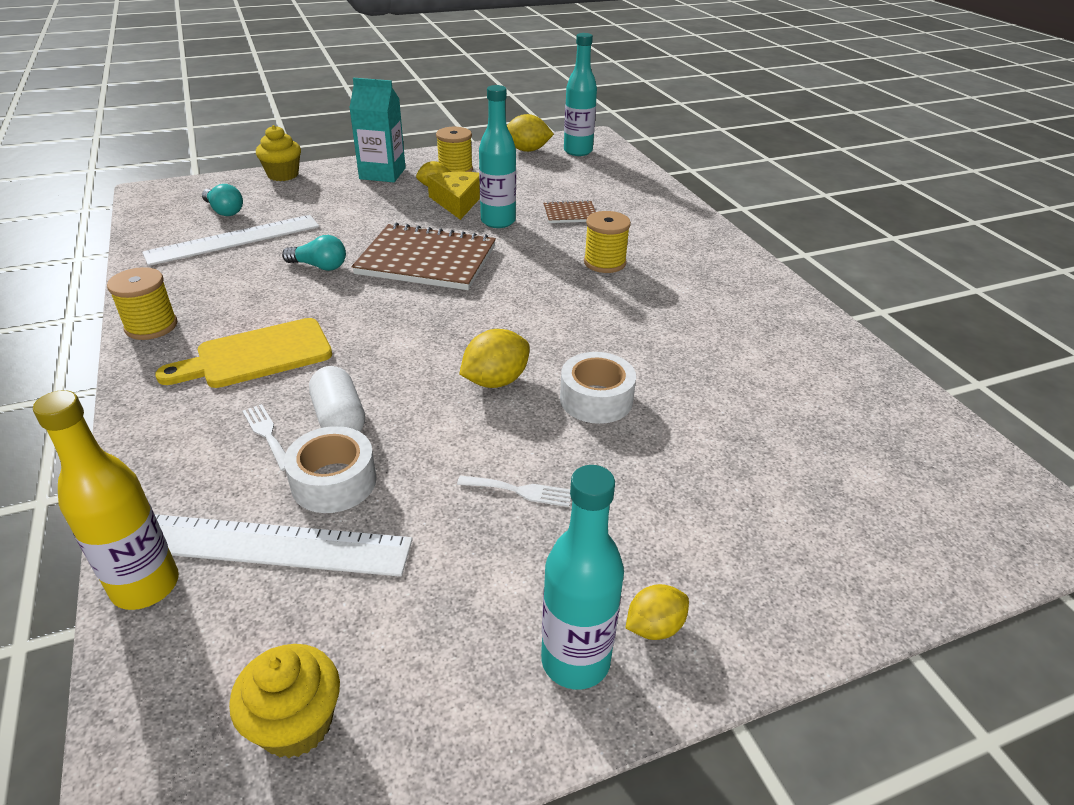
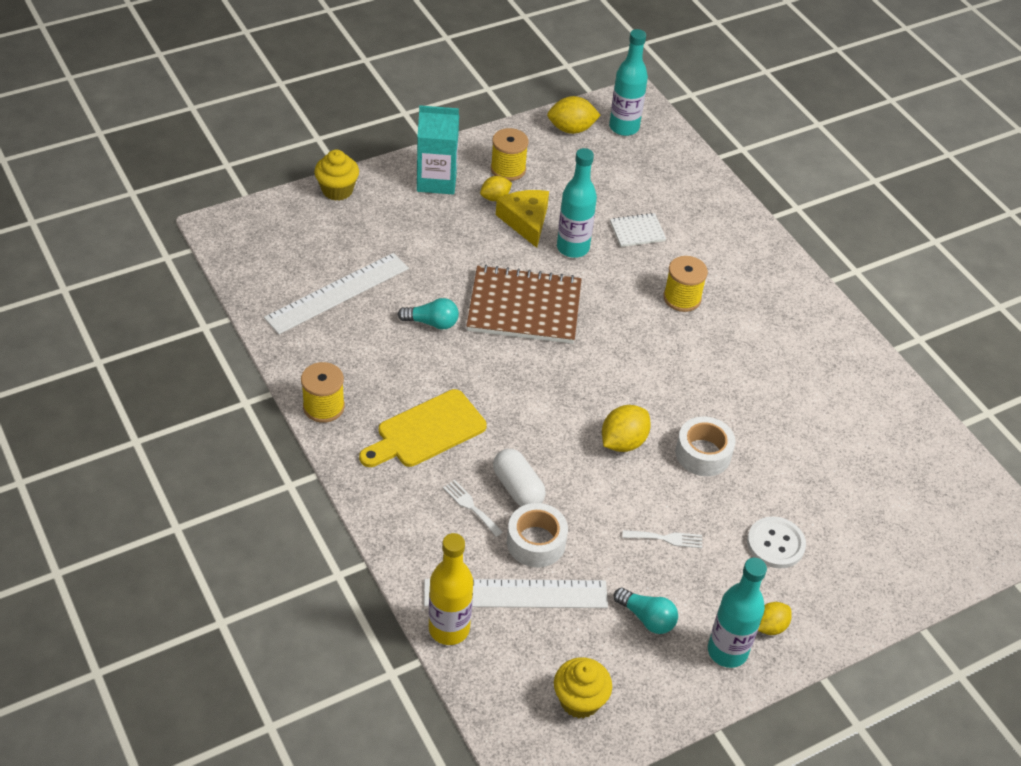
camera: 10 degrees left, 10 degrees up
turquoise light bulb [202,184,243,216] -> turquoise light bulb moved to [614,587,678,634]
brown notebook [543,200,596,223] -> white notebook [610,213,666,247]
none -> white button [747,516,806,568]

